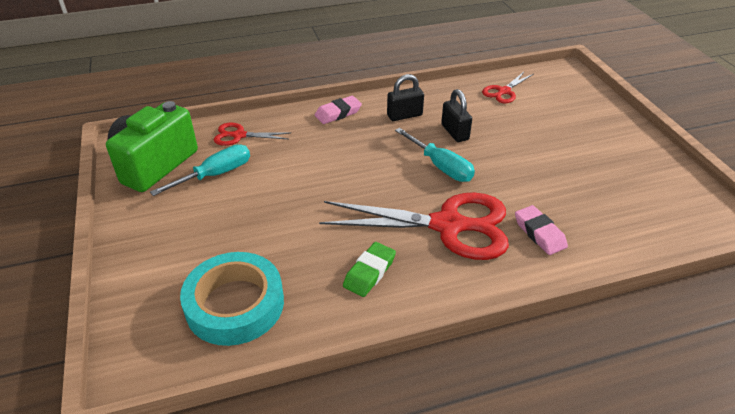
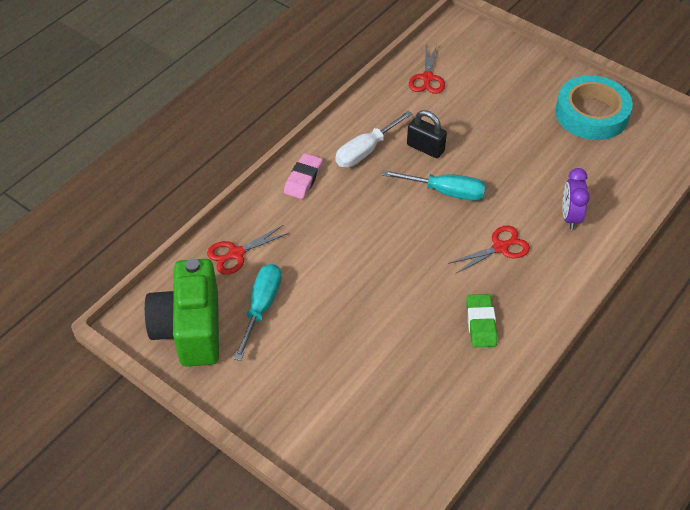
camera: 35 degrees left, 10 degrees up
turquoise tape [180,252,284,346] -> turquoise tape moved to [555,75,633,140]
red scissors [319,193,509,260] -> red scissors [448,226,530,274], size x0.48
black padlock [387,74,424,121] -> white screwdriver [335,111,412,167]
pink eraser [515,205,568,255] -> purple clock [562,168,590,230]

